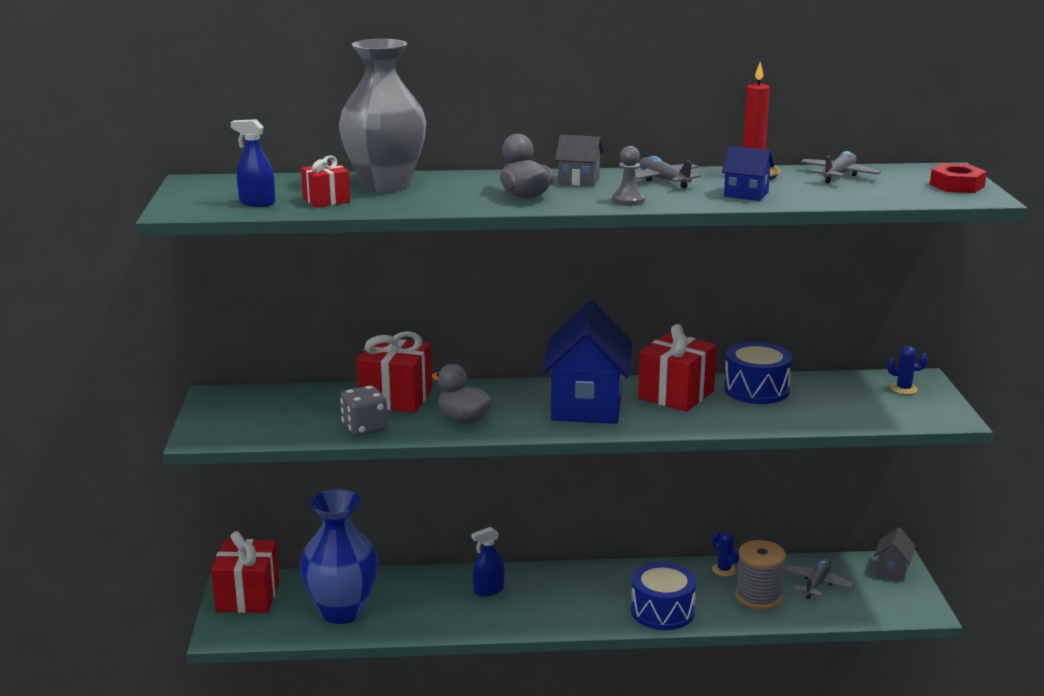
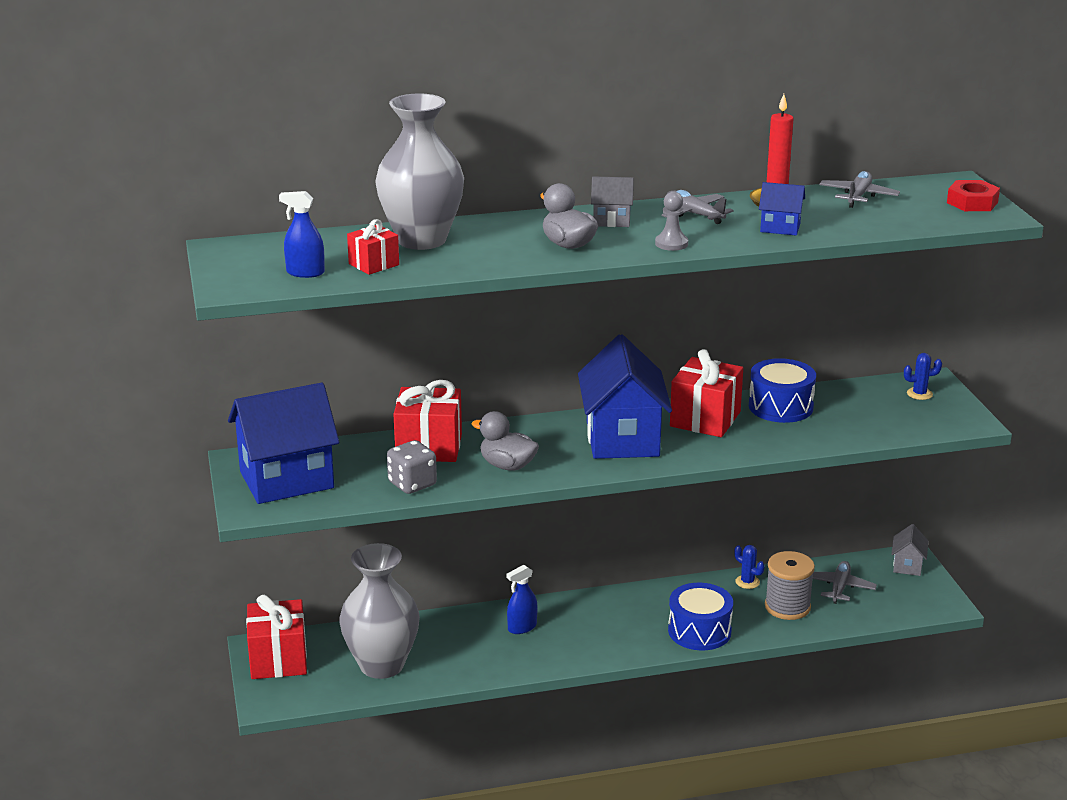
camera: 10 degrees left, 5 degrees up
blue vase [300,489,379,624] -> grey vase [339,543,420,679]
none -> blue house [228,383,339,504]

